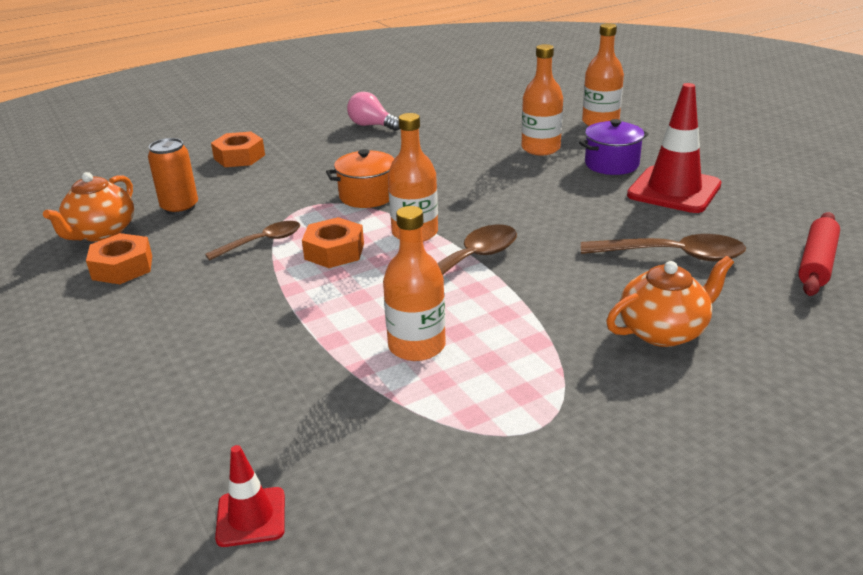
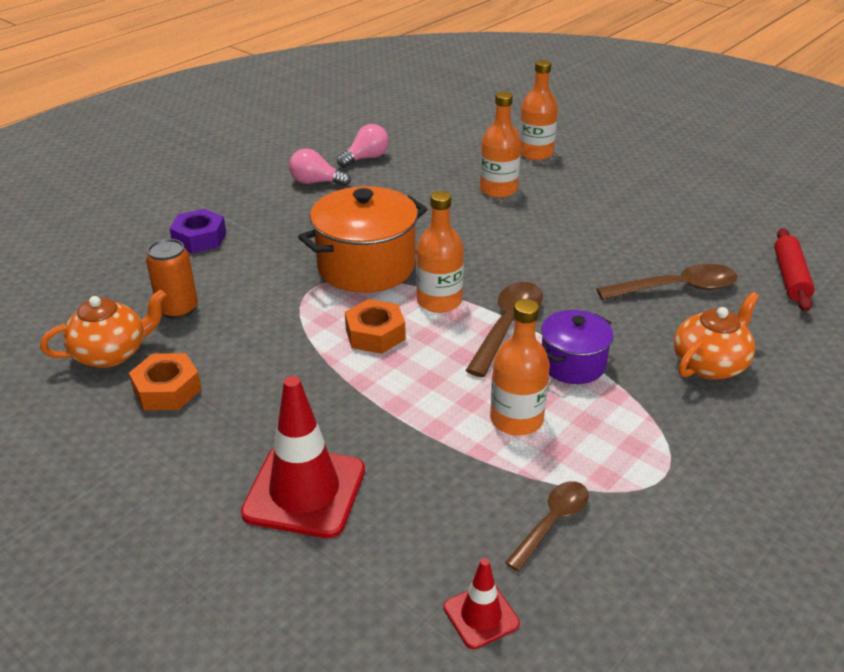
camera: 20 degrees left, 5 degrees up
orange teapot [43,172,134,242] -> orange teapot turned 120 degrees counterclockwise [40,289,166,368]
brown spoon [205,221,300,260] -> brown spoon moved to [505,481,589,572]
orange nut [211,132,265,167] -> purple nut [170,209,226,253]
orange pot [326,149,394,208] -> orange pot [298,186,427,293], size x1.72
purple pot [579,119,649,175] -> purple pot moved to [541,310,613,384]
red traffic cone [627,83,721,213] -> red traffic cone moved to [241,376,365,538]
none -> pink light bulb [337,124,389,168]

